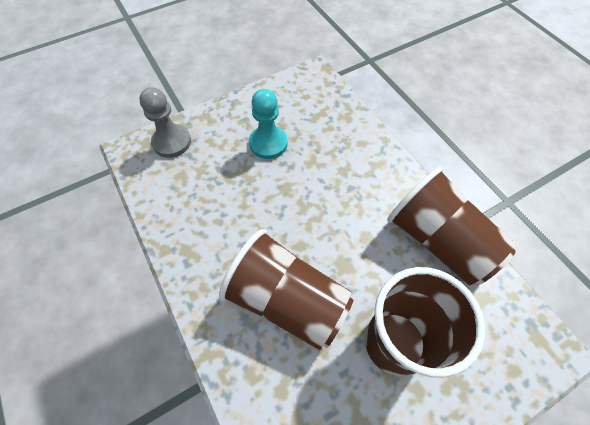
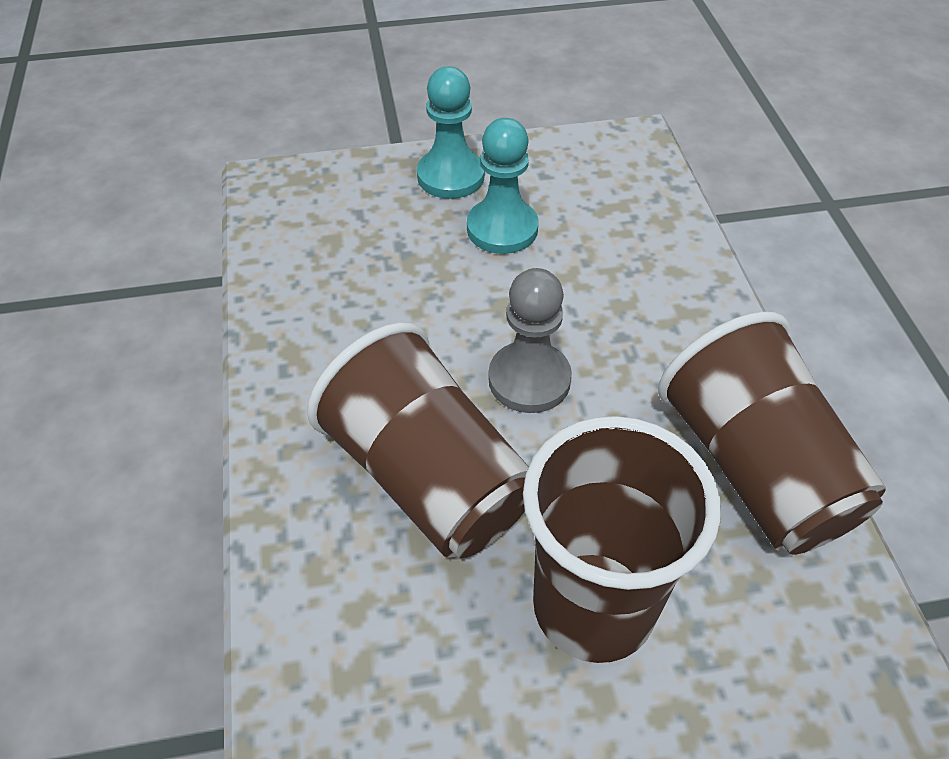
camera: 20 degrees right, 10 degrees down
grey pawn [139,87,191,158] -> grey pawn moved to [488,268,572,413]
none -> turquoise pawn [417,67,485,199]

